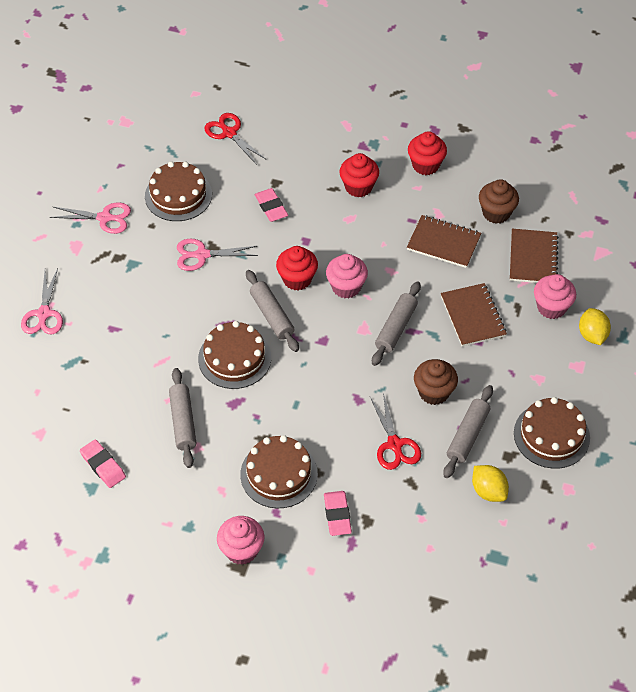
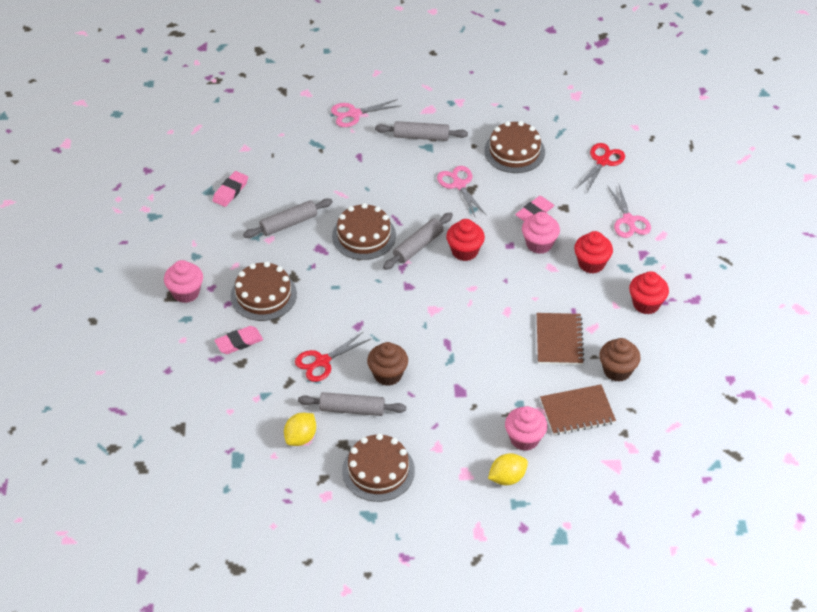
camera: 70 degrees right, 5 degrees down
pink scissors [50,202,131,234] -> pink scissors moved to [607,185,651,238]
pink cupcake [326,254,368,299] -> pink cupcake moved to [522,212,560,254]
grey rolling pin [372,281,421,366] -> grey rolling pin moved to [375,121,468,141]
brown notebook [441,283,507,347] -> none

